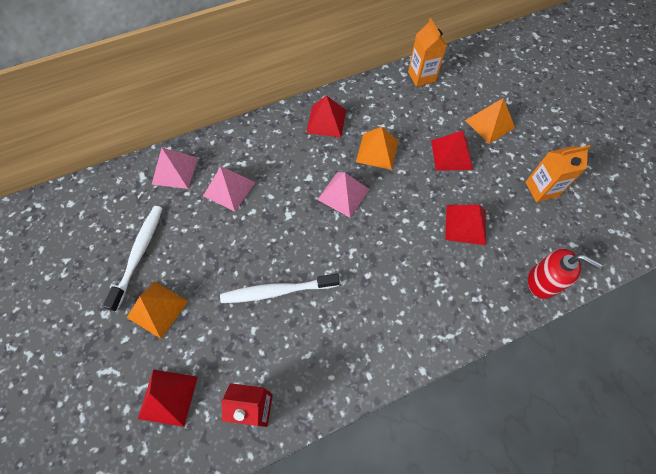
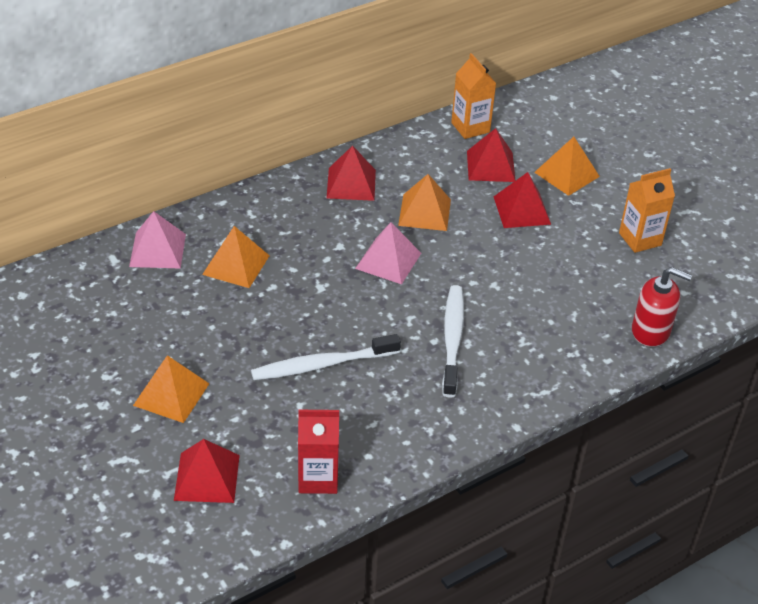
camera: 10 degrees left, 20 degrees down
white toothbrush [103,206,163,312] -> white toothbrush moved to [442,285,464,398]
pink pyramid [203,167,256,211] -> orange pyramid [202,226,270,288]
red pyramid [445,205,486,245] -> red pyramid moved to [467,128,515,182]

